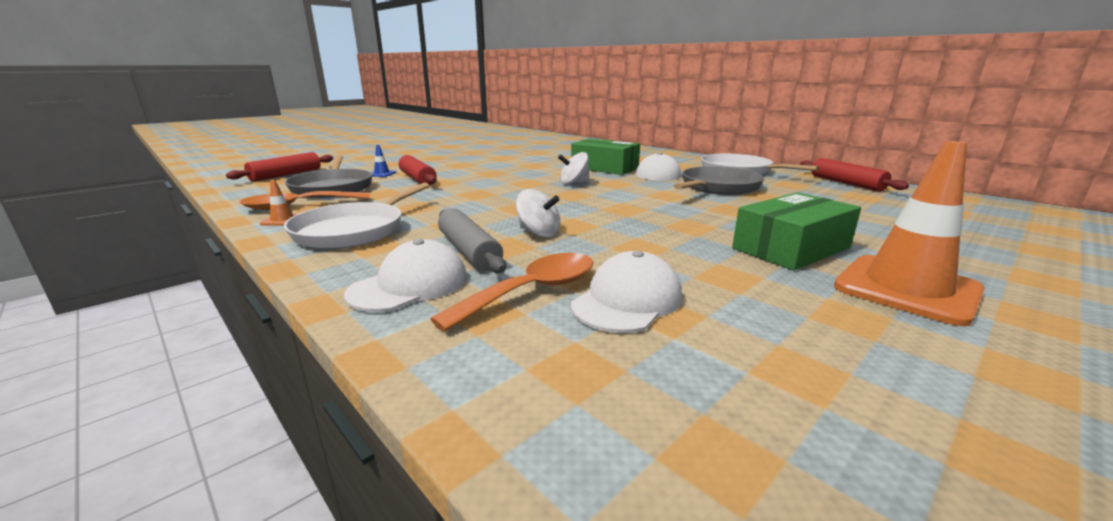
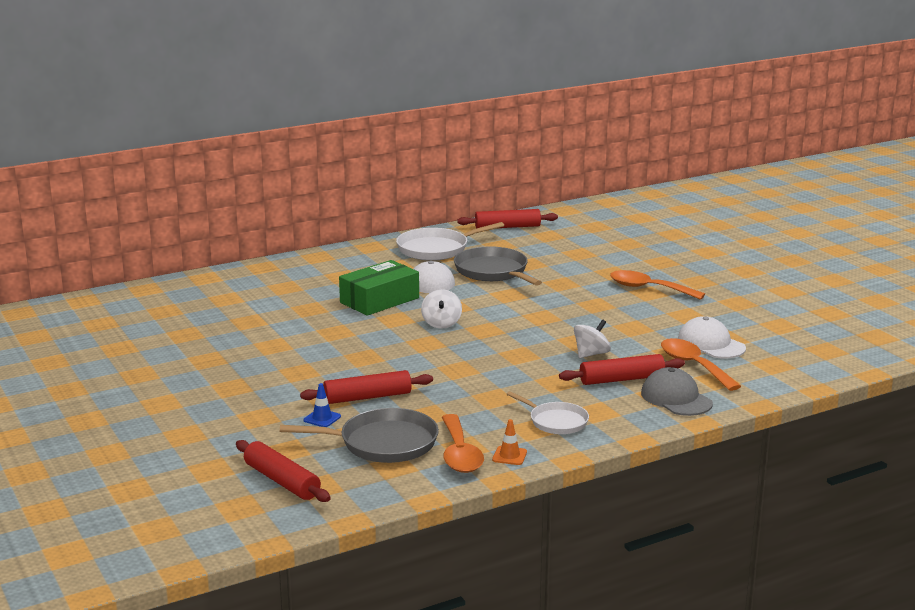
camera: 75 degrees left, 0 degrees up
white pan [284,183,430,249] -> white pan [507,391,589,434], size x0.62
white cap [344,239,467,312] -> grey cap [641,367,713,416]
grey rolling pin [438,208,506,273] -> red rolling pin [559,354,685,385]
green box [732,192,861,270] -> orange spoon [610,270,705,300]
orange traffic cone [834,141,985,326] -> none

